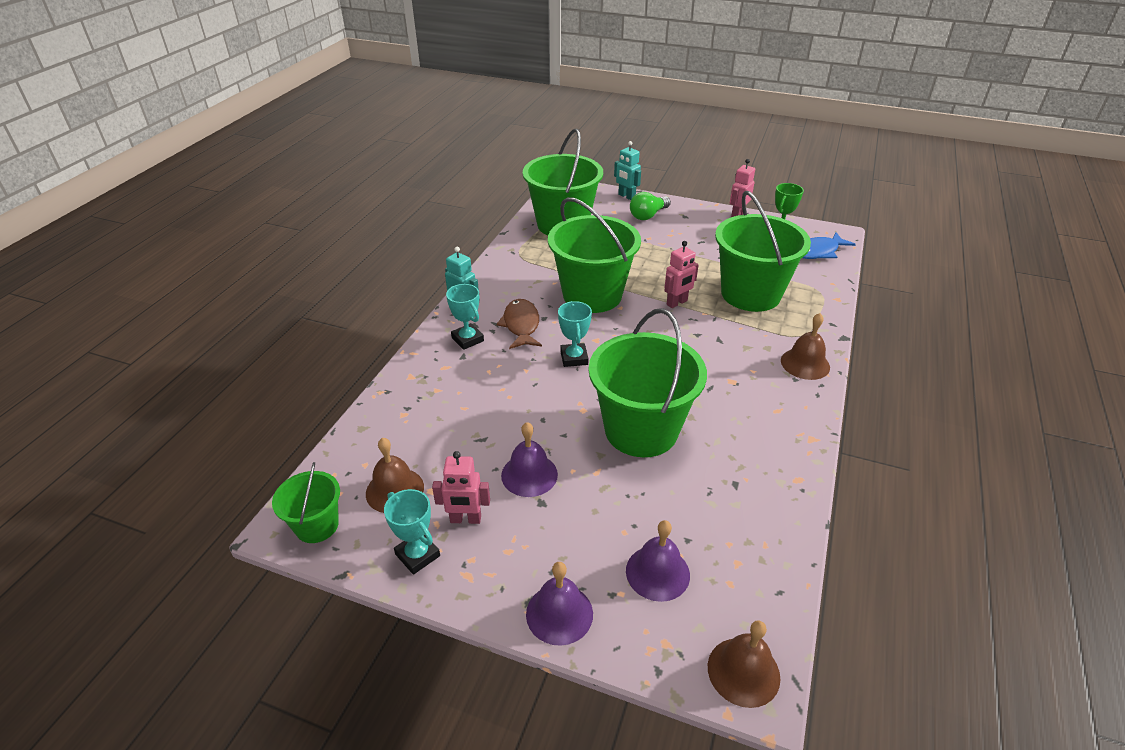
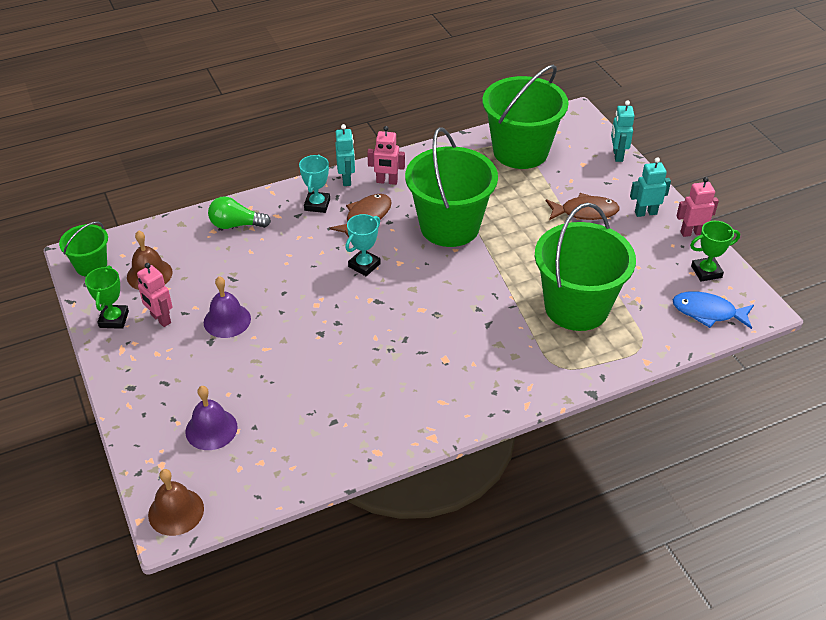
camera: 45 degrees right, 5 degrees up
turquoise trophy [384,489,440,575] -> green trophy [85,266,129,329]
purple bell [526,562,593,646] -> none
green bucket [589,308,707,457] -> none
green light bulb [630,192,671,220] -> green light bulb moved to [208,196,271,229]
pink robot [664,241,699,308] -> pink robot moved to [367,126,405,185]
brown bell [781,313,830,380] -> none
none -> brown fish [546,193,620,220]
none -> turquoise robot [630,157,671,217]

